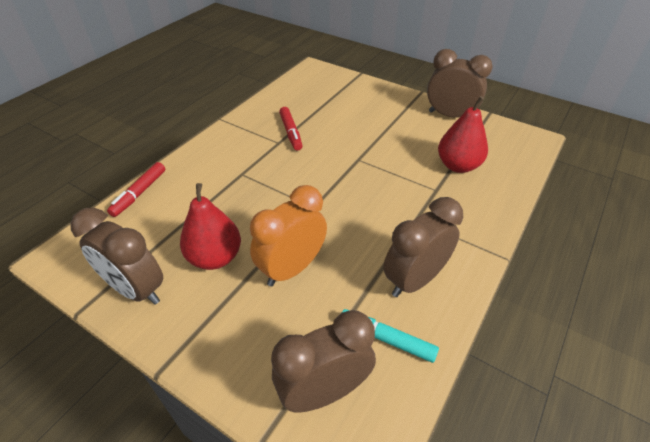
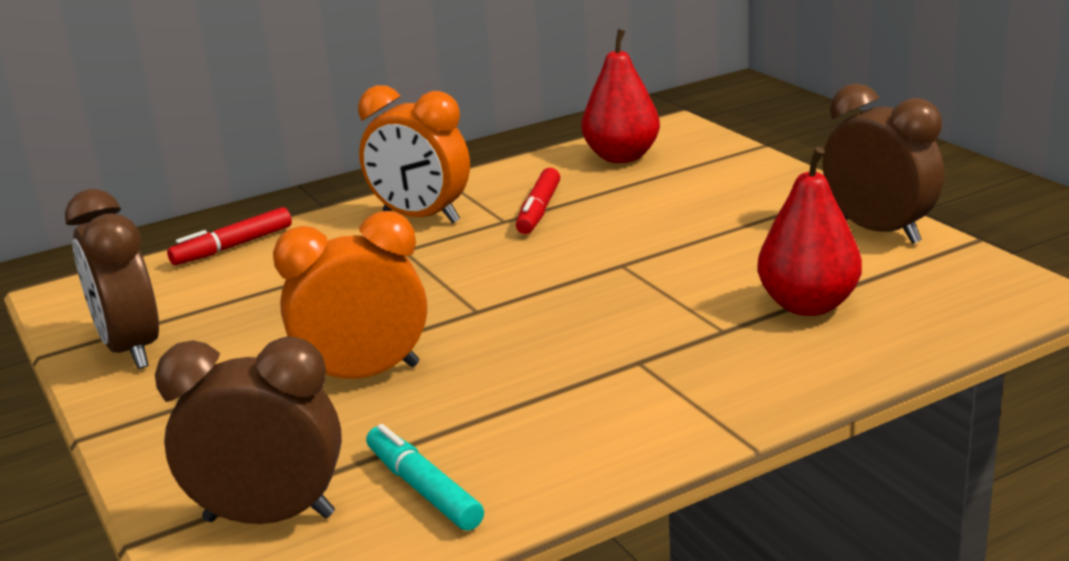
camera: 30 degrees right, 20 degrees down
red pear [180,183,241,270] -> red pear moved to [581,29,660,163]
brown clock [383,197,463,297] -> none
none -> orange clock [358,85,470,223]

